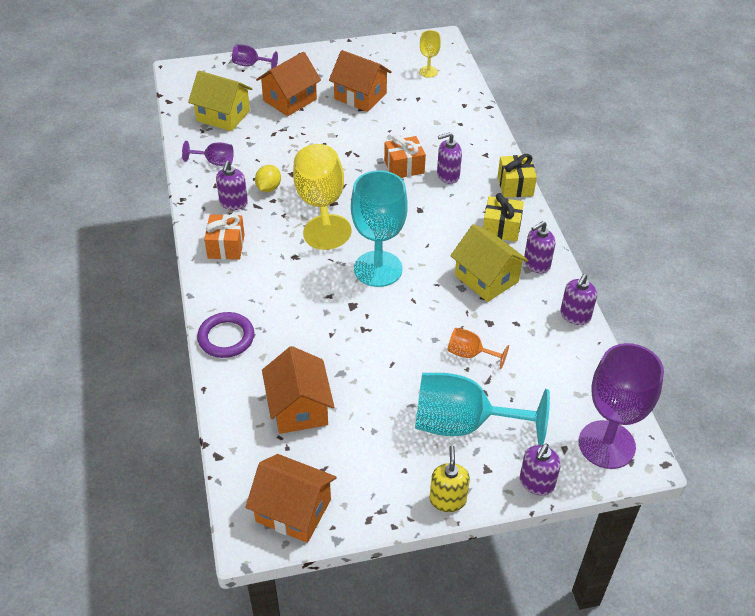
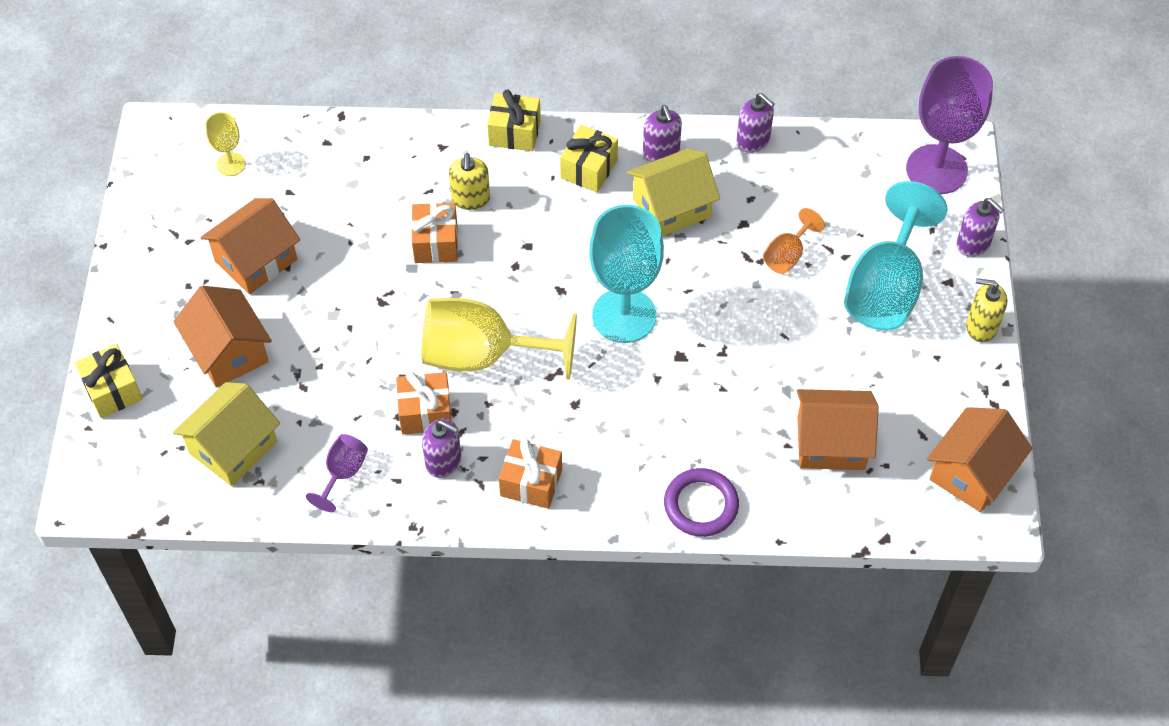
camera: 75 degrees left, 10 degrees up
purple goblet [232,44,278,69] -> yellow gift [75,344,143,418]
yellow lemon [255,165,281,192] -> orange gift [396,372,452,434]
purple soap dispenser [437,132,462,184] -> yellow soap dispenser [449,153,490,210]

